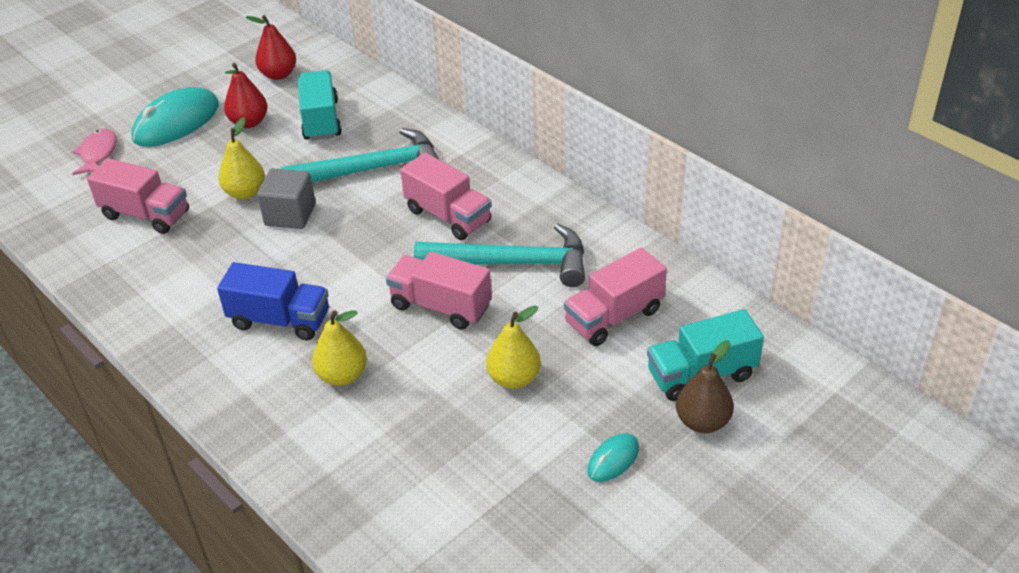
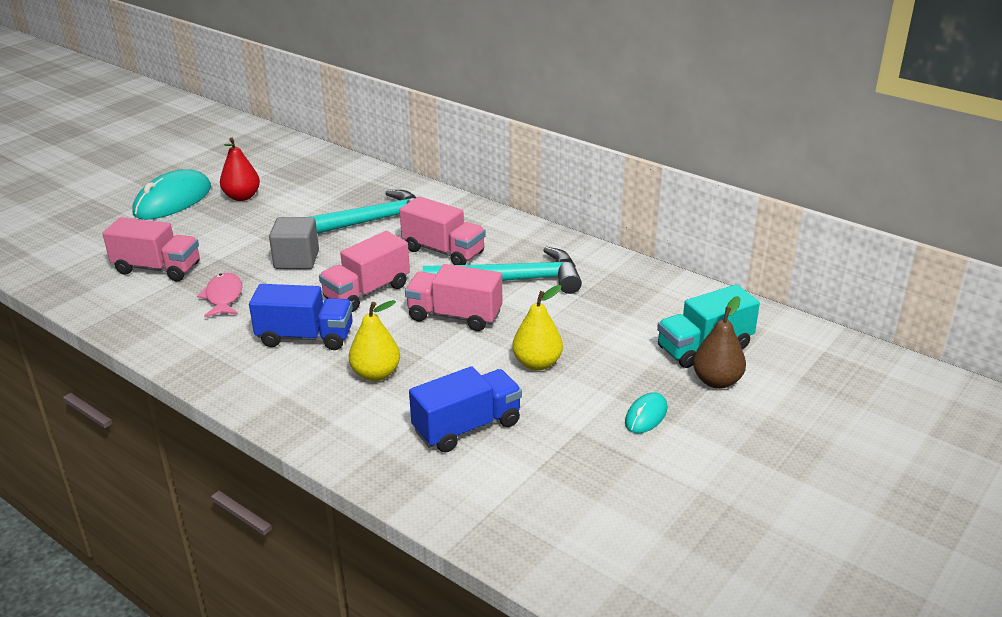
camera: 10 degrees left, 10 degrees down
pink fish [72,129,117,175] -> pink fish moved to [197,273,242,318]
yellow pear [218,117,265,199] -> none
red pear [246,15,296,80] -> none
turquoise truck [298,70,342,141] -> none
pink truck [564,248,667,346] -> pink truck moved to [319,231,410,312]
none -> blue truck [409,366,522,453]

